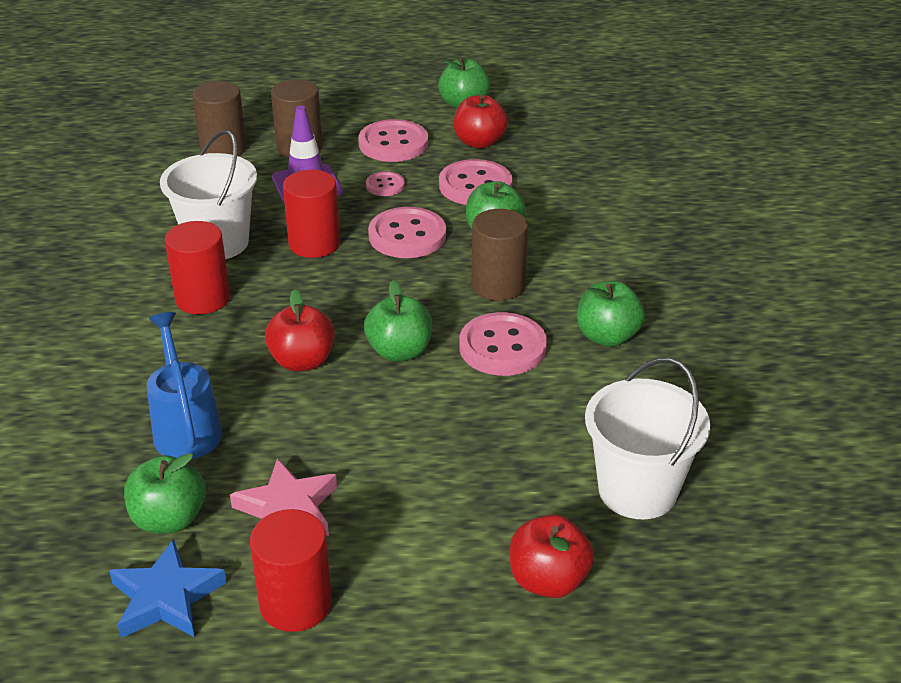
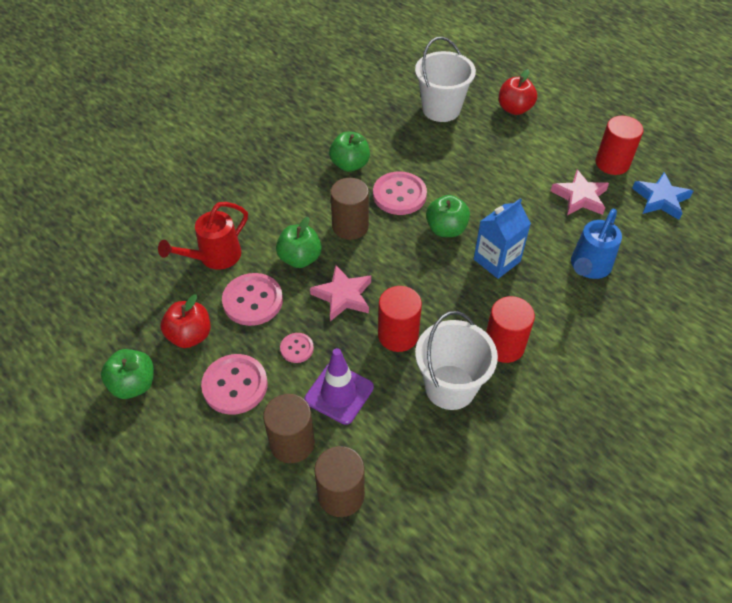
camera: 130 degrees left, 15 degrees up
green apple [124,453,206,533] -> none
red apple [265,289,335,371] -> blue carton [474,198,531,279]
pink button [368,207,446,258] -> pink star [310,265,371,321]
none -> red watering can [158,202,248,270]

